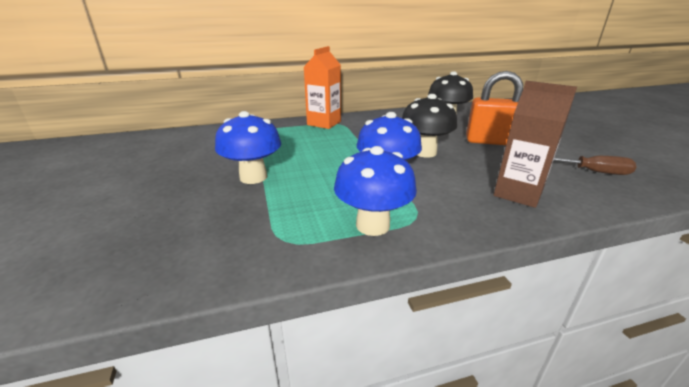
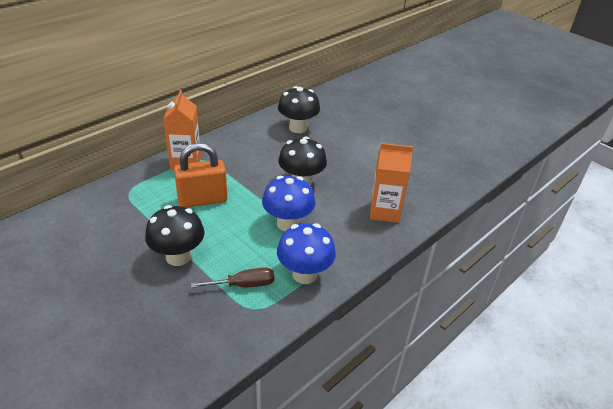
camera: 30 degrees left, 10 degrees up
blue mushroom [215,111,281,184] -> black mushroom [145,205,205,266]
orange padlock [466,71,523,145] -> orange padlock moved to [174,143,228,207]
brown carton [494,81,577,208] -> orange carton [370,143,413,223]
brown screwdriver [553,156,636,175] -> brown screwdriver moved to [191,267,274,288]

